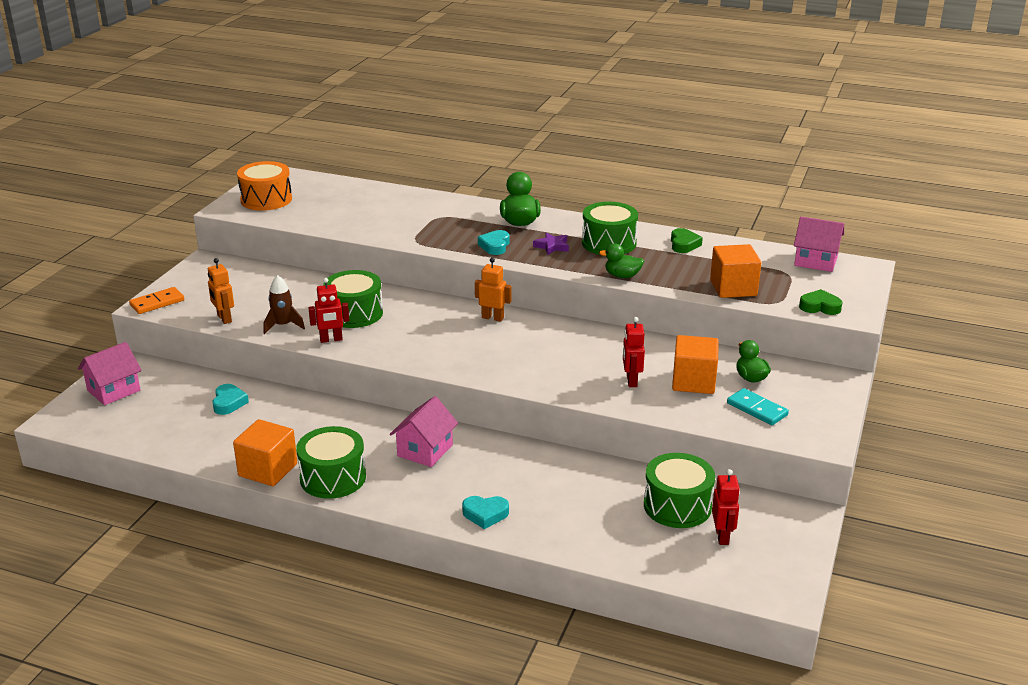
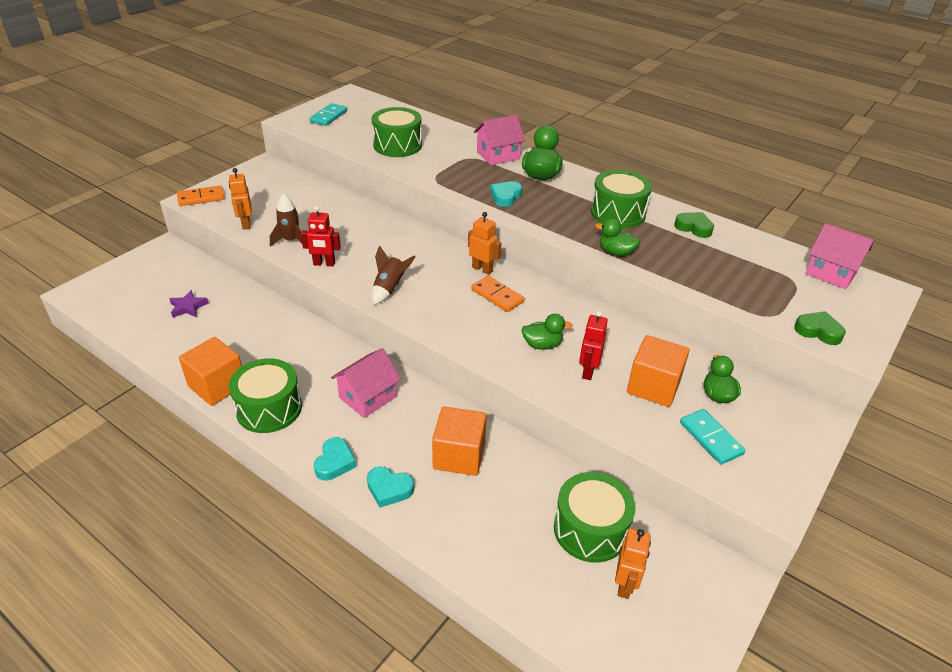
camera: 15 degrees right, 10 degrees up
pink house [78,342,142,405] -> pink house moved to [474,115,525,165]
turquoise heart [212,384,249,415] -> turquoise heart moved to [314,437,356,481]
orange drum [237,161,292,211] -> turquoise domino [309,103,347,126]
green drum [323,270,383,328] -> green drum moved to [372,107,422,157]
purple star [533,232,569,255] -> purple star moved to [169,290,209,318]
green heart [671,228,703,253] -> green heart turned 75 degrees counterclockwise [674,212,714,238]
orange cube [710,244,762,298] -> orange cube moved to [432,406,487,476]
red robot [712,469,740,545] -> orange robot [615,528,651,599]
none -> brown rocket [372,245,416,304]
none -> orange domino [471,276,524,312]
none -> green duck [521,314,573,350]

